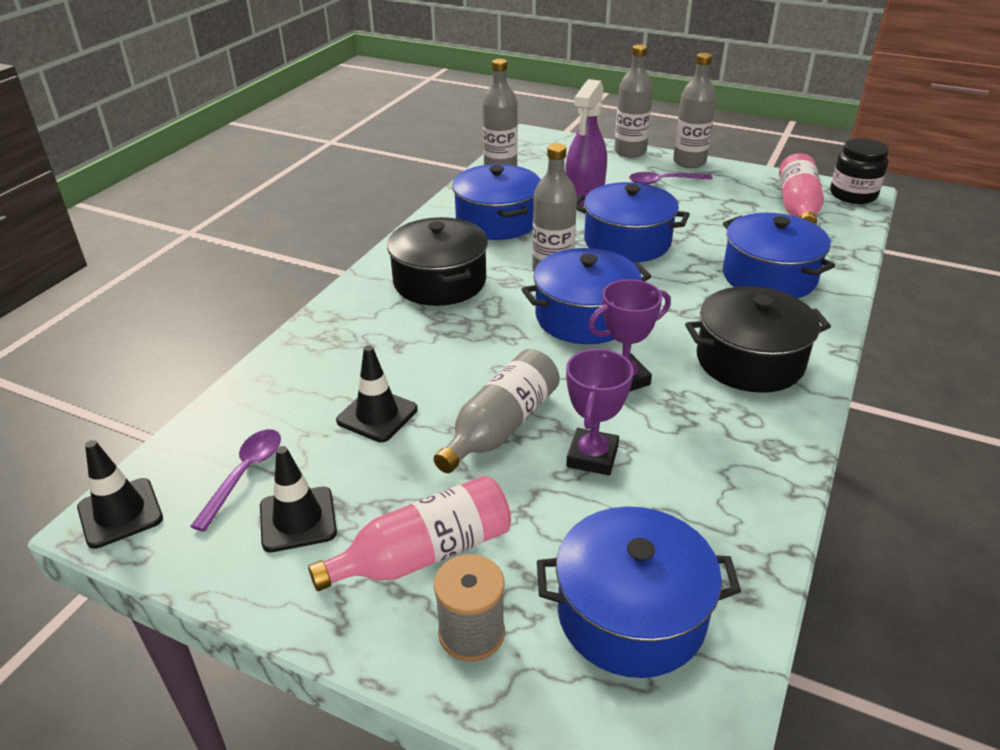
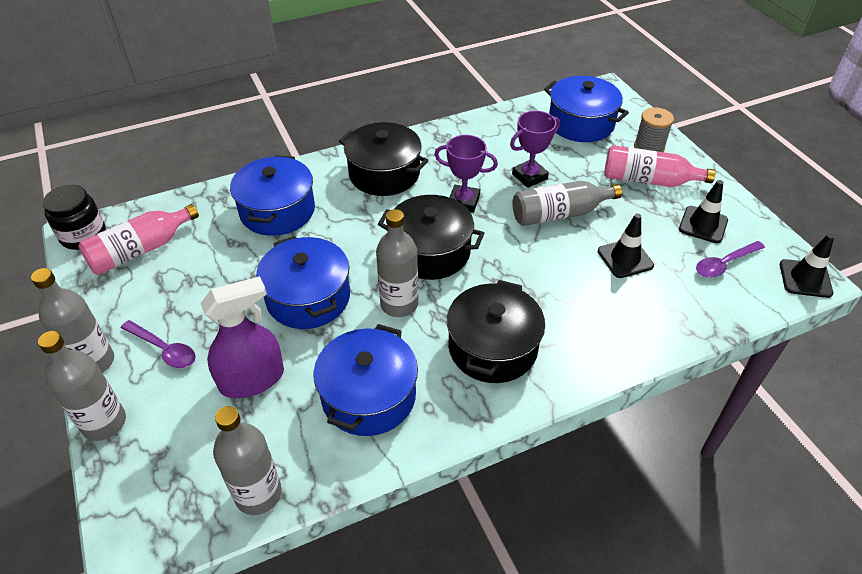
camera: 140 degrees left, 10 degrees up
blue pot [521,248,651,344] -> black pot [378,195,484,280]

